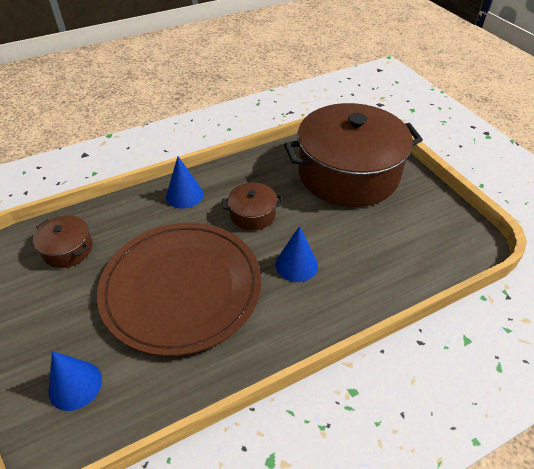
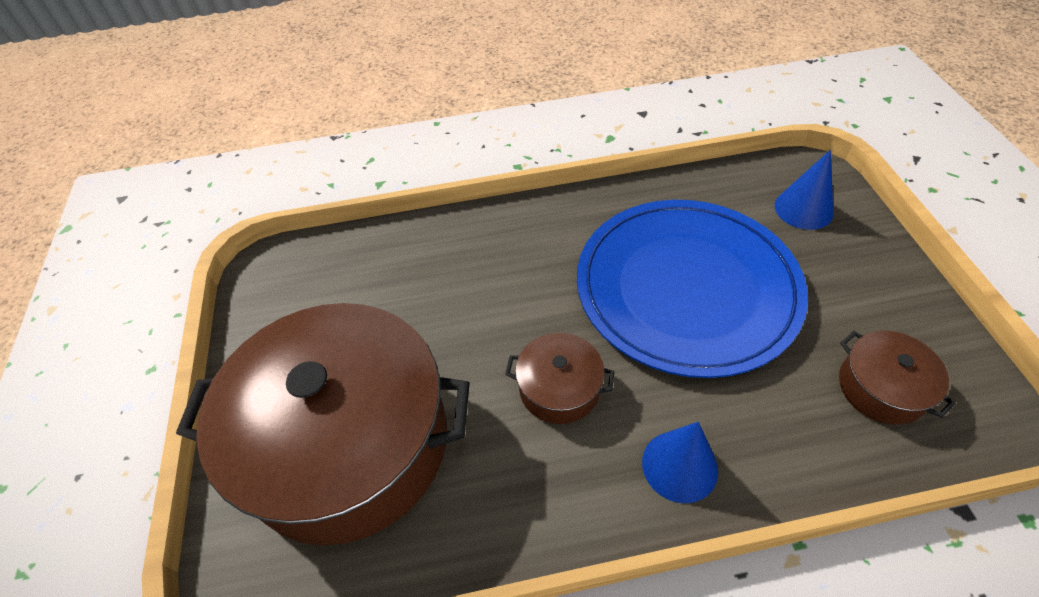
camera: 160 degrees left, 5 degrees up
brown plate [97,222,261,356] -> blue plate [577,200,808,378]
blue cone [275,226,318,282] -> none

